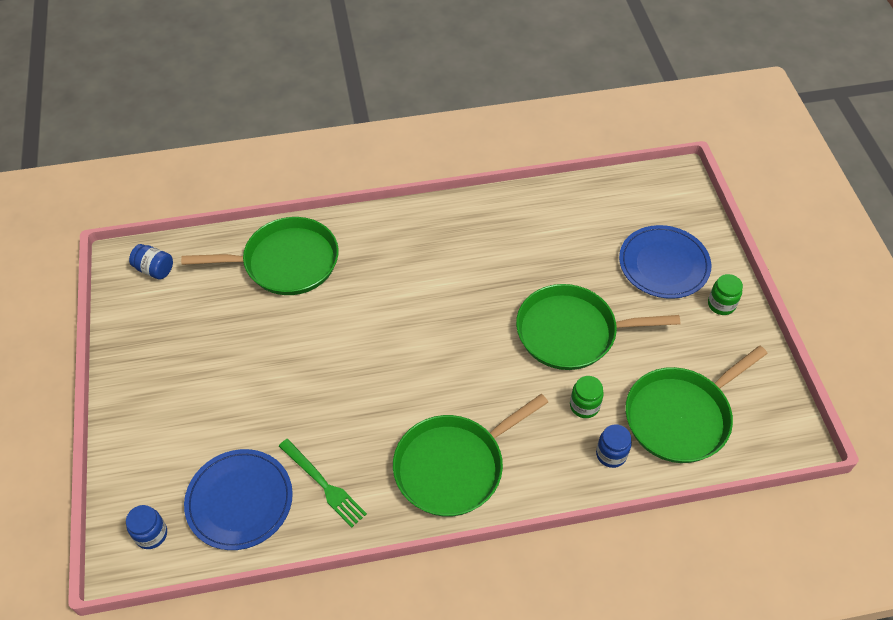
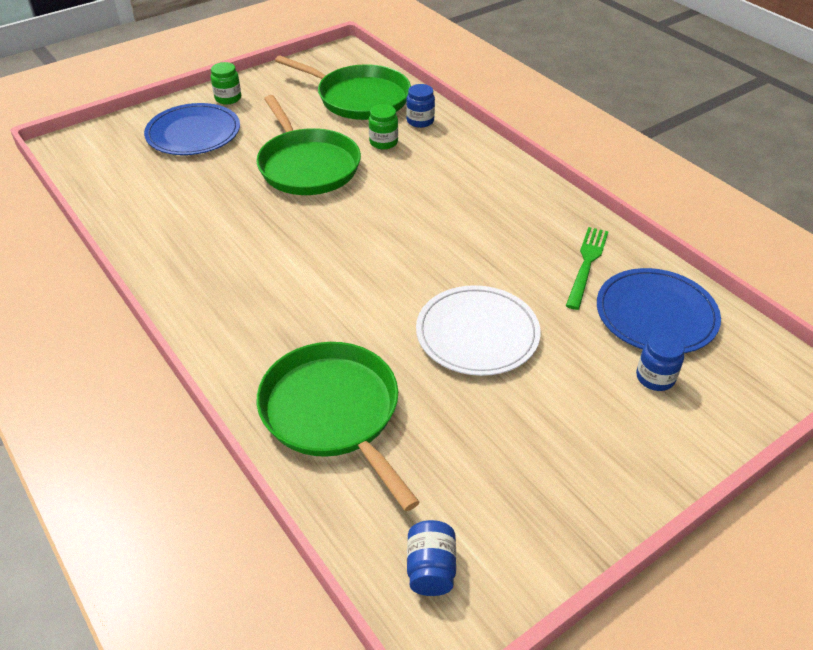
camera: 115 degrees left, 10 degrees down
blue jar [126,505,167,549] -> blue jar moved to [636,332,685,391]
green pan [393,394,548,517] -> none
none -> white plate [416,285,541,376]

